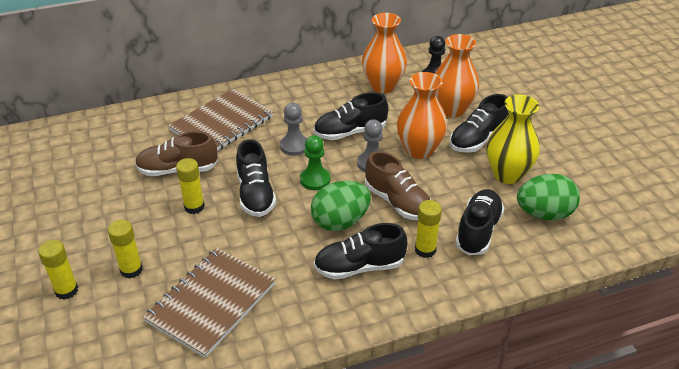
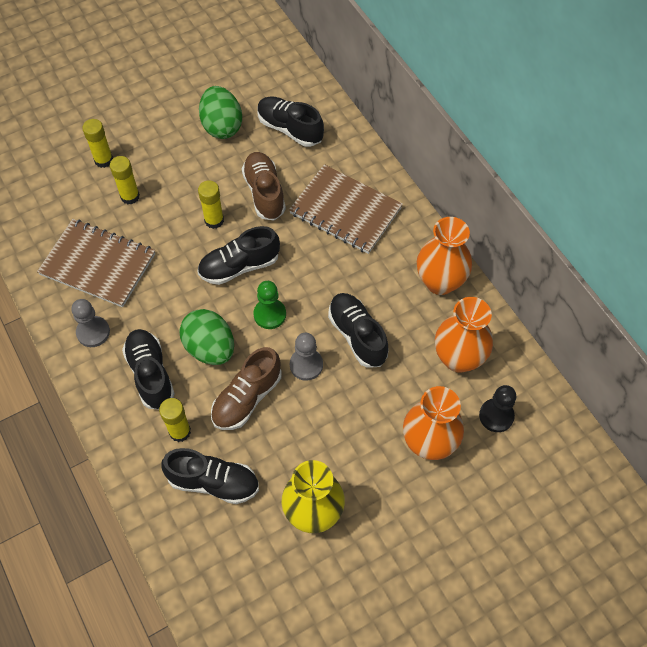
camera: 80 degrees right, 20 degrees up
grey pawn [280,103,307,156] -> grey pawn moved to [71,299,110,347]
orange vase [397,72,447,159] -> orange vase moved to [417,217,472,295]
black shoe [450,94,509,153] -> black shoe moved to [258,96,324,147]
green egg [517,174,580,221] -> green egg moved to [199,86,242,139]

